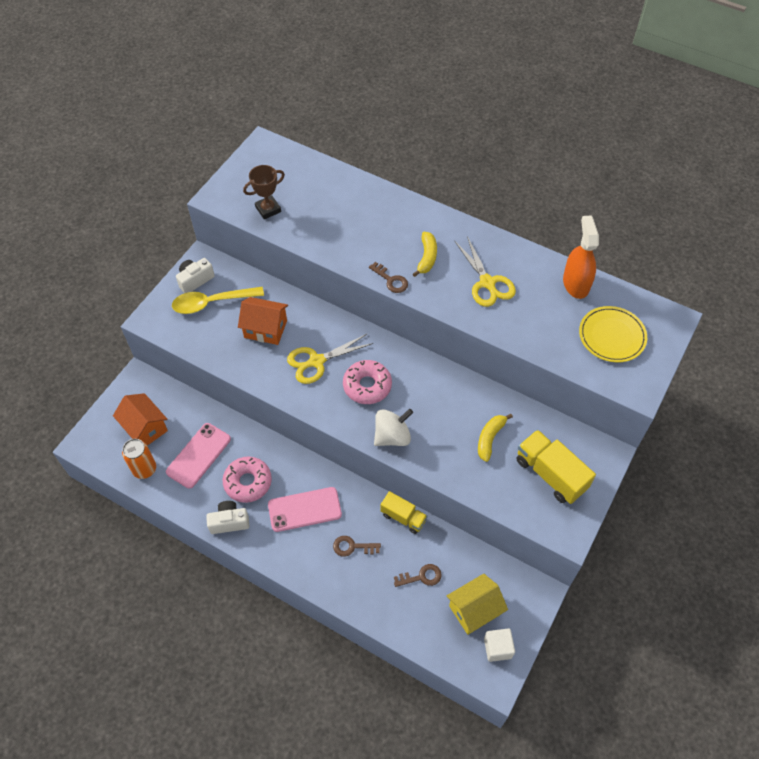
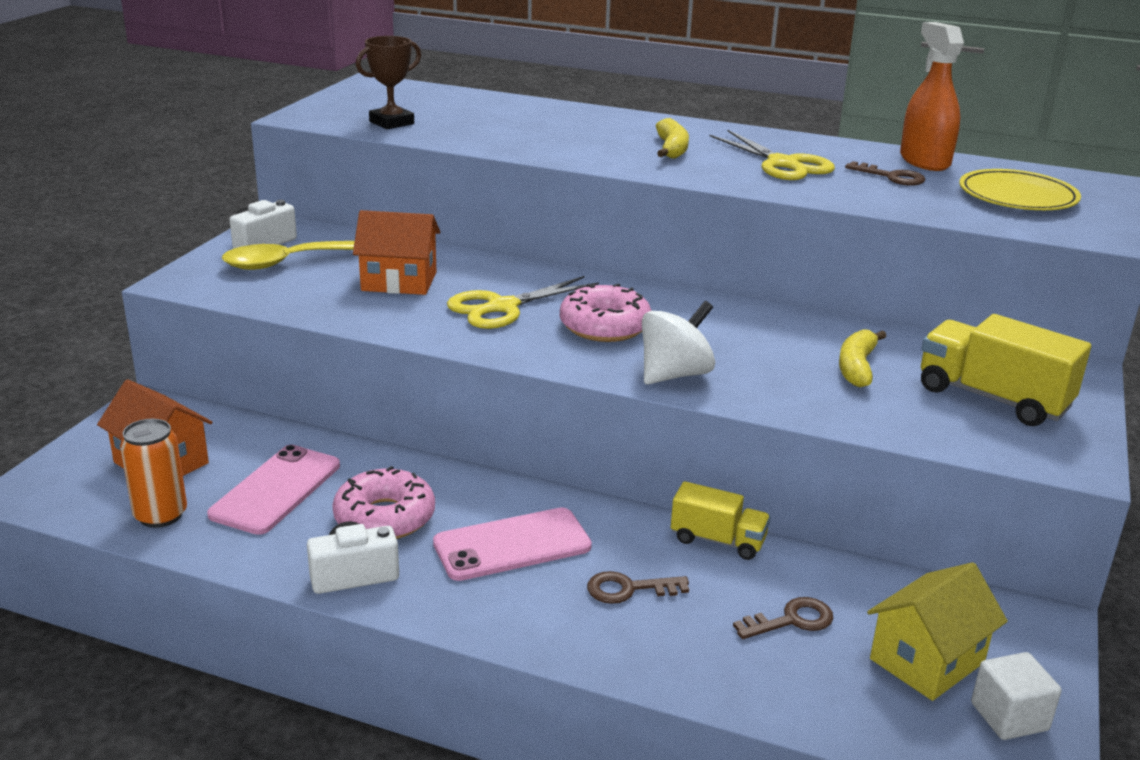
camera: 10 degrees left, 30 degrees down
brown key [369,262,408,293] -> brown key moved to [845,161,925,186]

